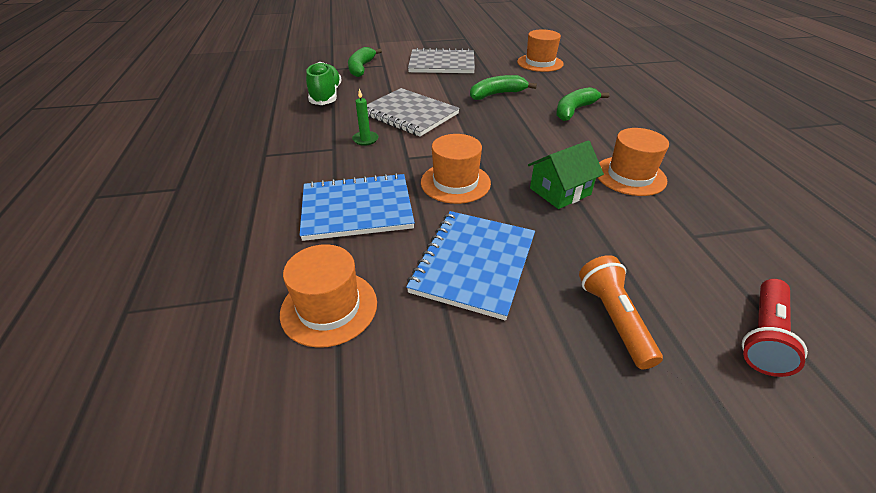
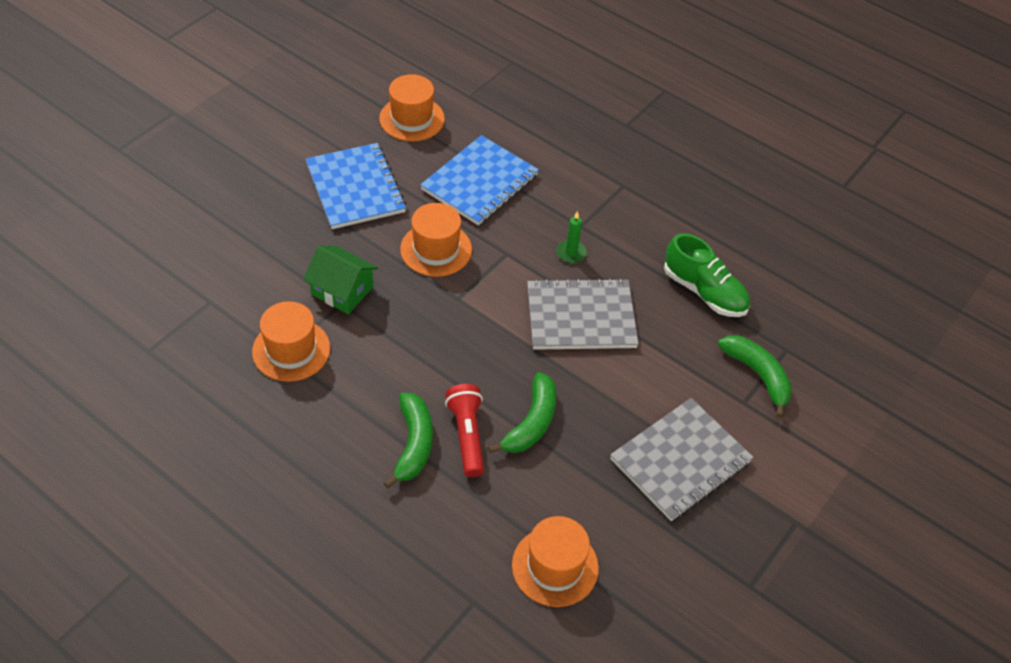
camera: 135 degrees right, 10 degrees up
green house [528,140,604,209] -> green house turned 75 degrees counterclockwise [303,246,378,314]
orange flashlight [579,255,663,369] -> none
red flashlight [742,279,808,377] -> red flashlight moved to [445,384,484,477]

